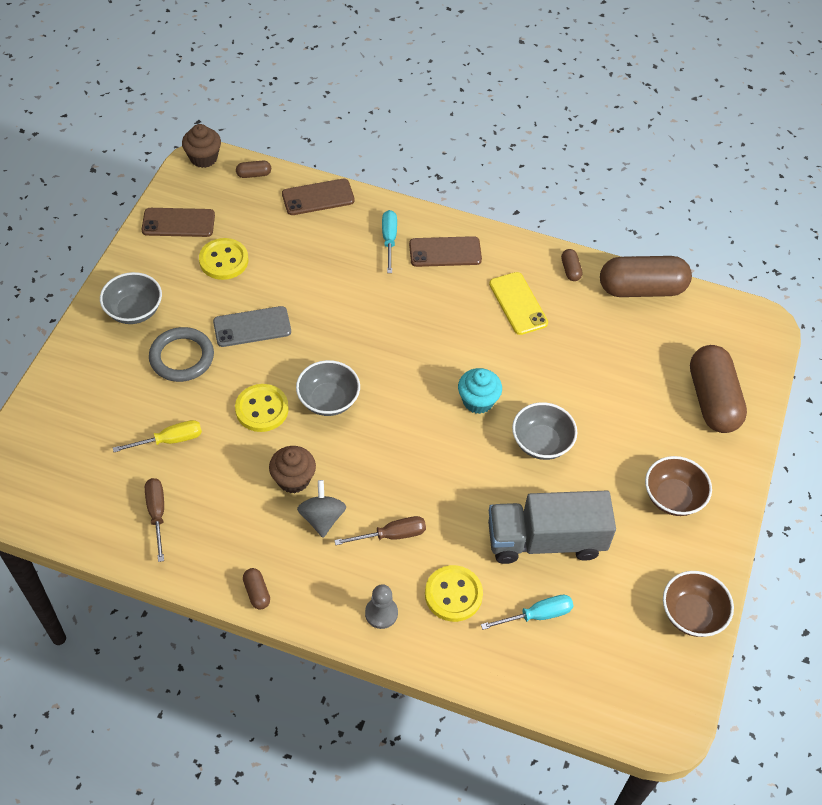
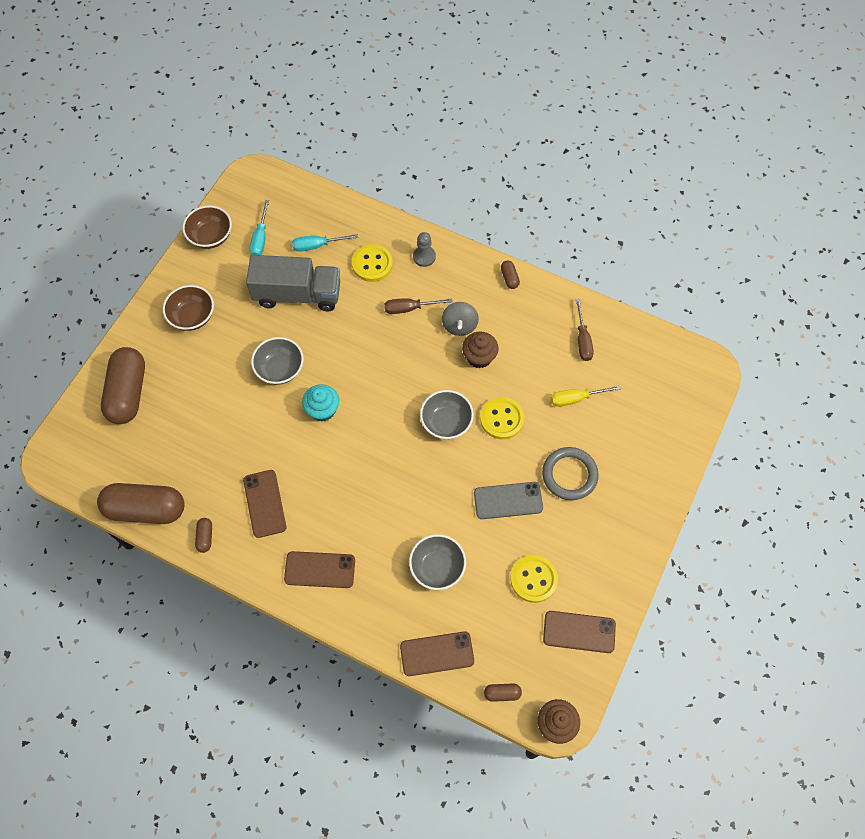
camera: 170 degrees left, 10 degrees up
grey bowl [100,272,162,324] -> grey bowl moved to [409,534,466,590]
turquoise screwdriver [382,210,397,273] -> turquoise screwdriver moved to [250,200,269,255]
yellow phone [489,272,548,335] -> brown phone [243,470,286,538]

